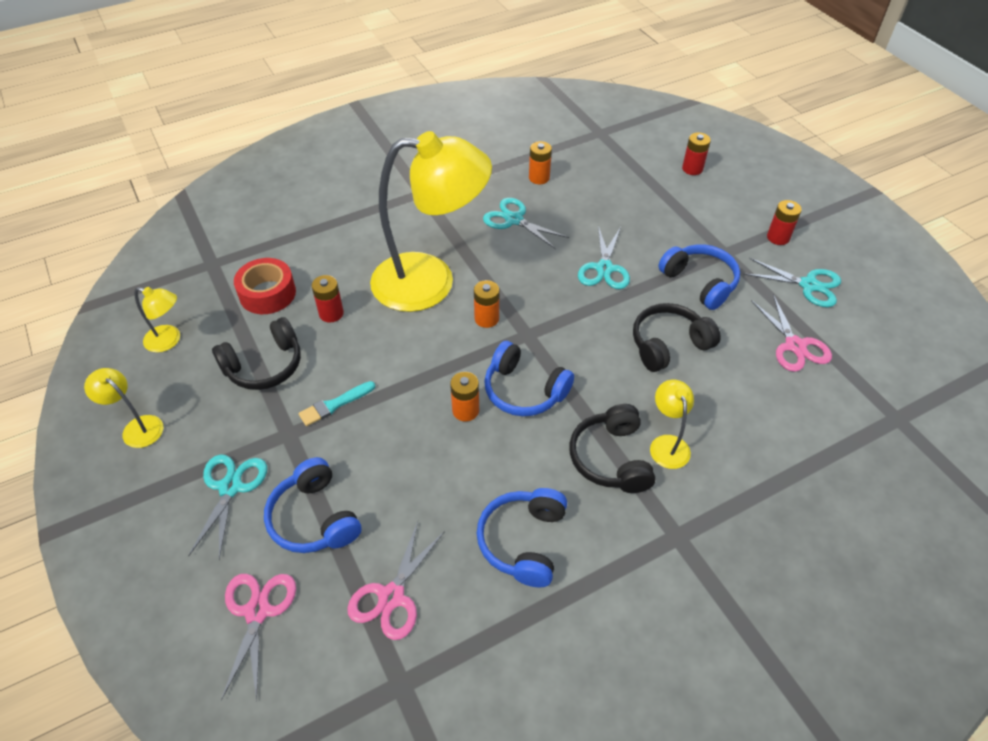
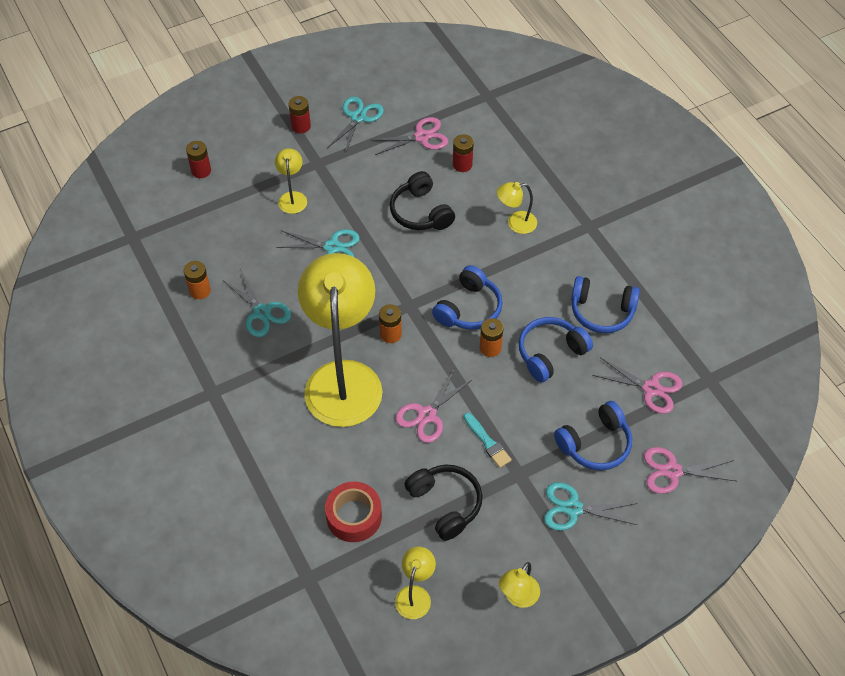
camera: 90 degrees left, 5 degrees up
red battery [312,275,344,323] -> red battery moved to [453,134,474,172]
turquoise scissors [483,198,569,249] -> turquoise scissors turned 75 degrees counterclockwise [223,269,291,337]
black headphones [569,404,655,493] -> none
blue headphones [658,244,740,310] -> blue headphones moved to [519,317,593,382]
none -> yellow lamp [275,148,307,214]
none -> pink scissors [396,369,473,443]

